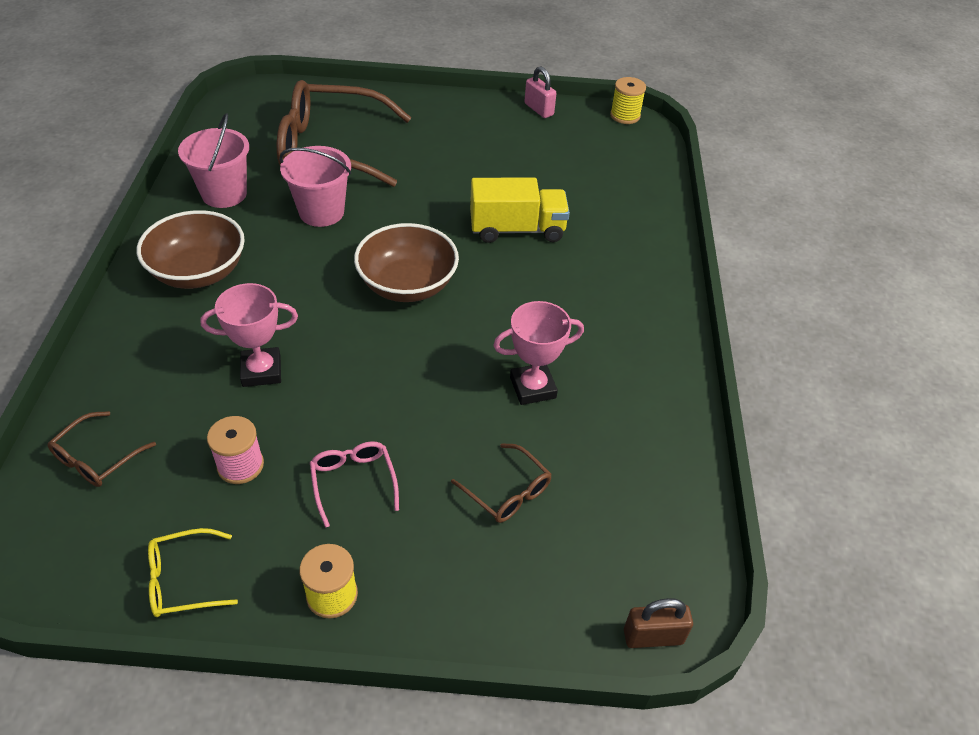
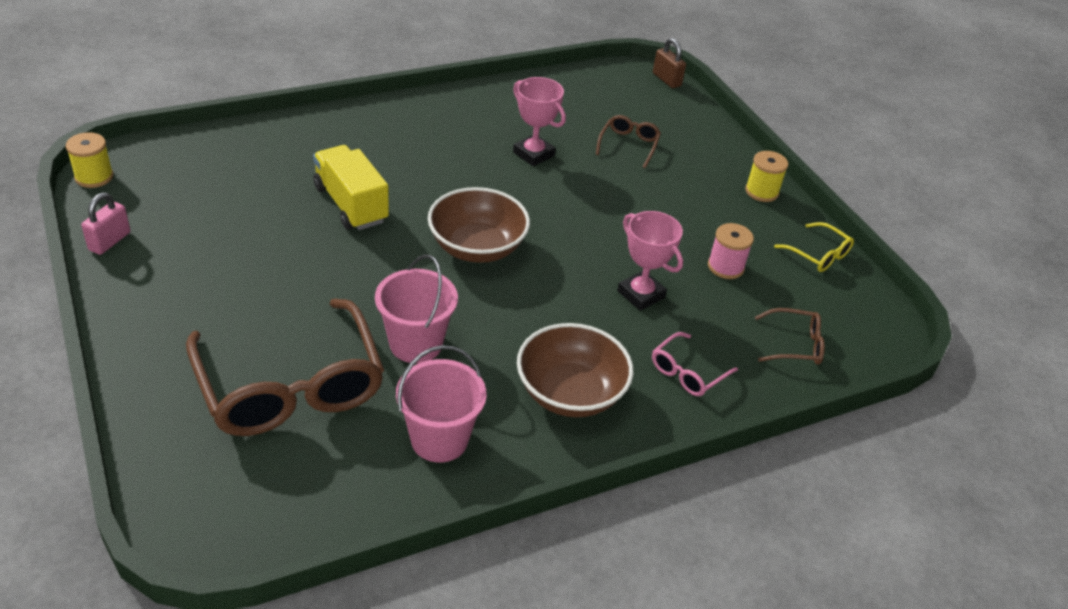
camera: 120 degrees left, 5 degrees down
pink glasses [310,441,399,528] -> pink glasses moved to [652,332,738,396]

